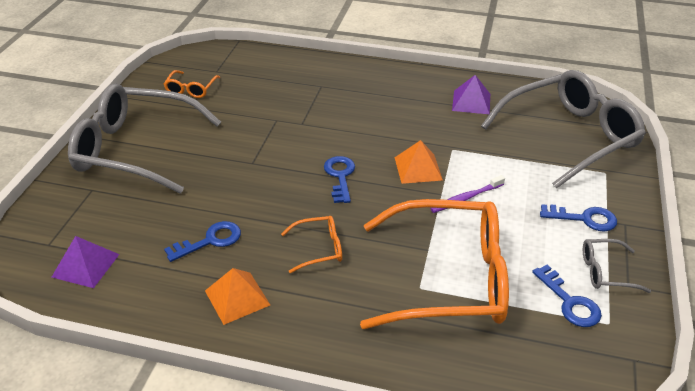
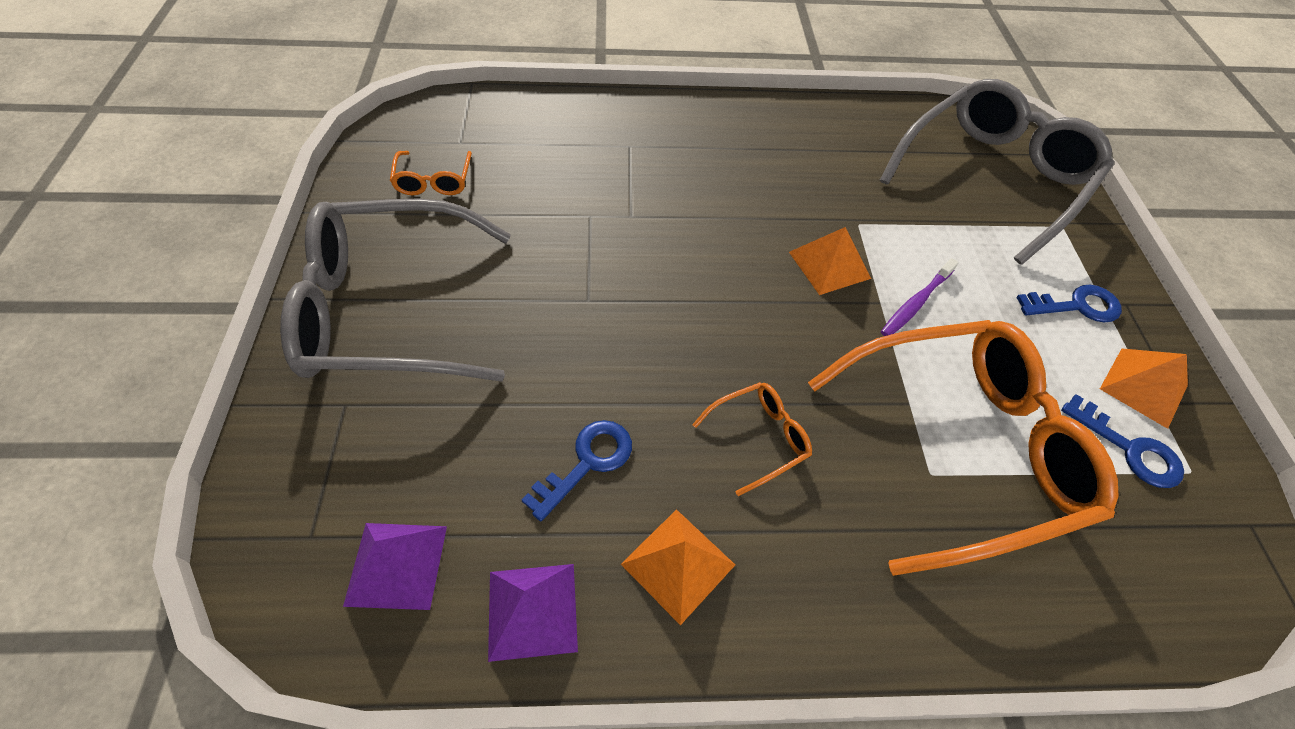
camera: 20 degrees left, 15 degrees up
blue key [324,156,355,203] -> none
purple pyramid [452,75,490,114] -> purple pyramid moved to [488,564,578,662]
grey glasses [583,239,651,293] -> orange pyramid [1100,349,1188,429]

